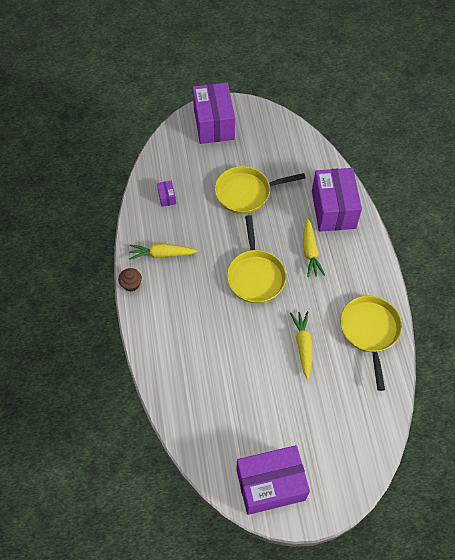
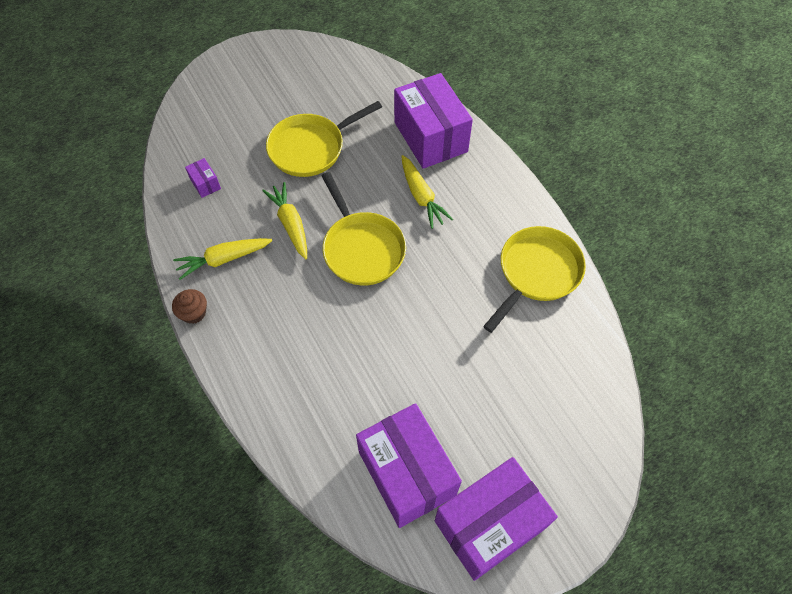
camera: 20 degrees left, 0 degrees up
purple box [193,83,235,144] -> purple box moved to [356,403,462,528]
yellow carrot [290,311,312,380] -> yellow carrot moved to [262,182,307,260]
yellow pan [340,296,402,391] -> yellow pan turned 60 degrees clockwise [483,226,586,333]

